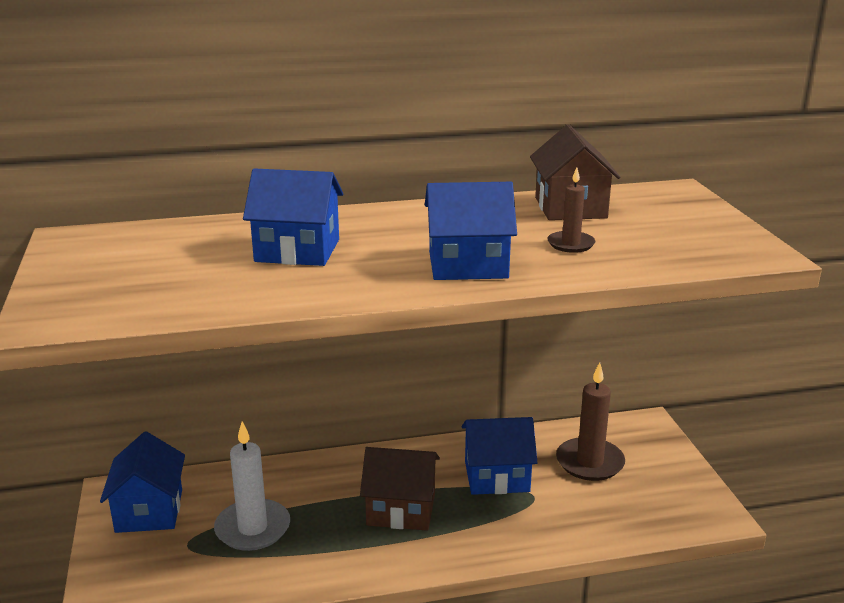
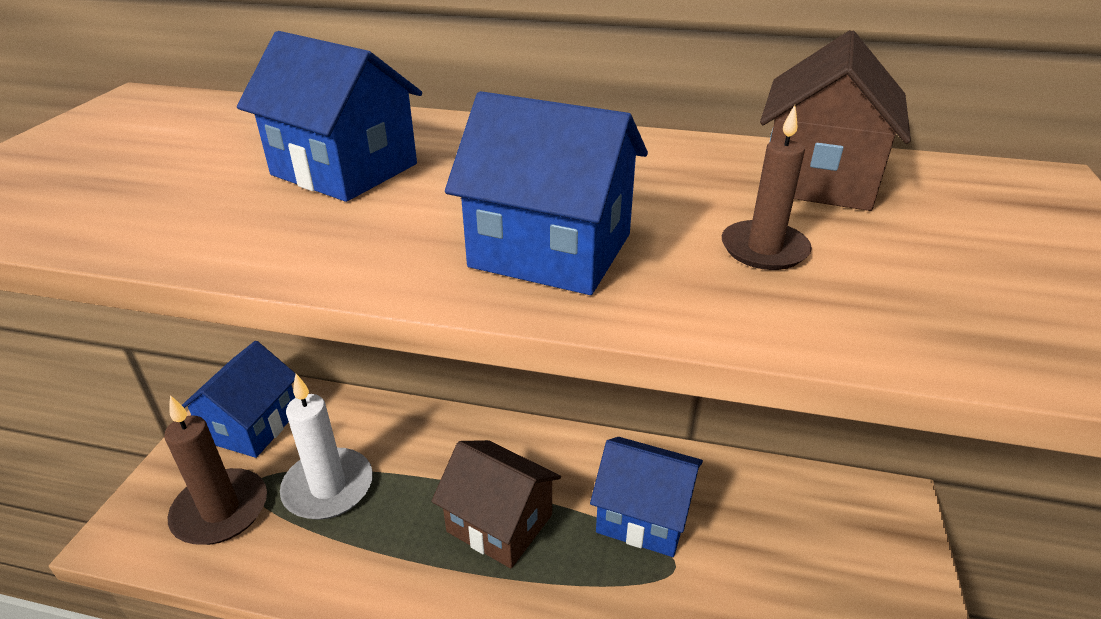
camera: 25 degrees right, 10 degrees up
brown candle [556,362,625,481] -> brown candle moved to [164,395,267,545]

